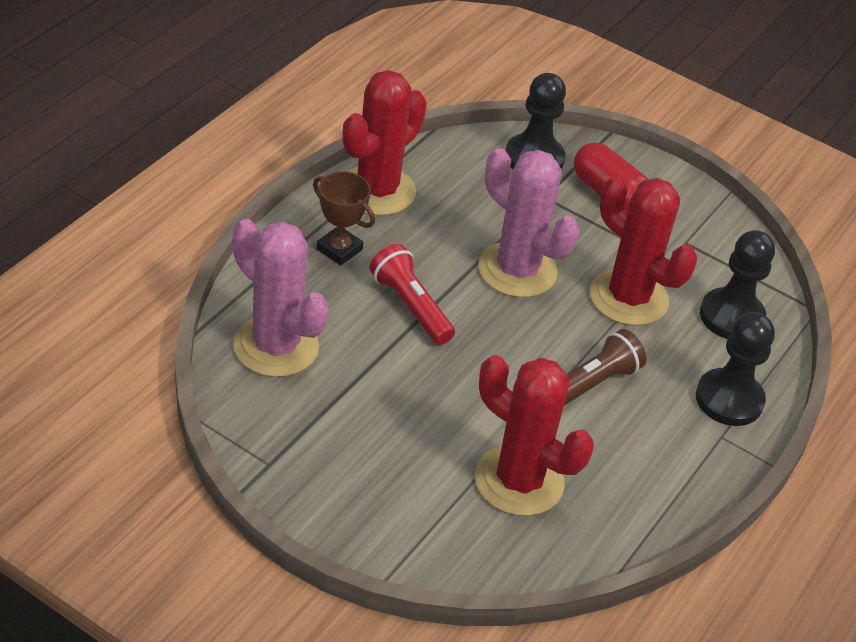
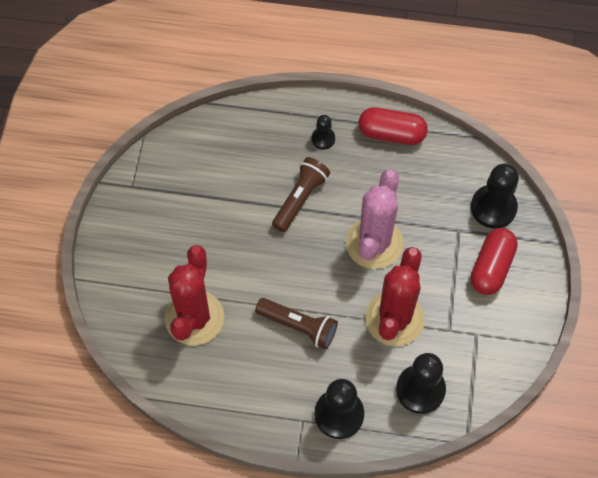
camera: 70 degrees right, 20 degrees up
pink cactus [232,219,329,377] -> none
brown trophy [313,172,375,265] -> black pawn [312,115,335,150]
red cactus [343,70,427,216] -> red capsule [359,107,428,145]
red flashlight [369,244,455,345] -> brown flashlight [272,157,330,232]

